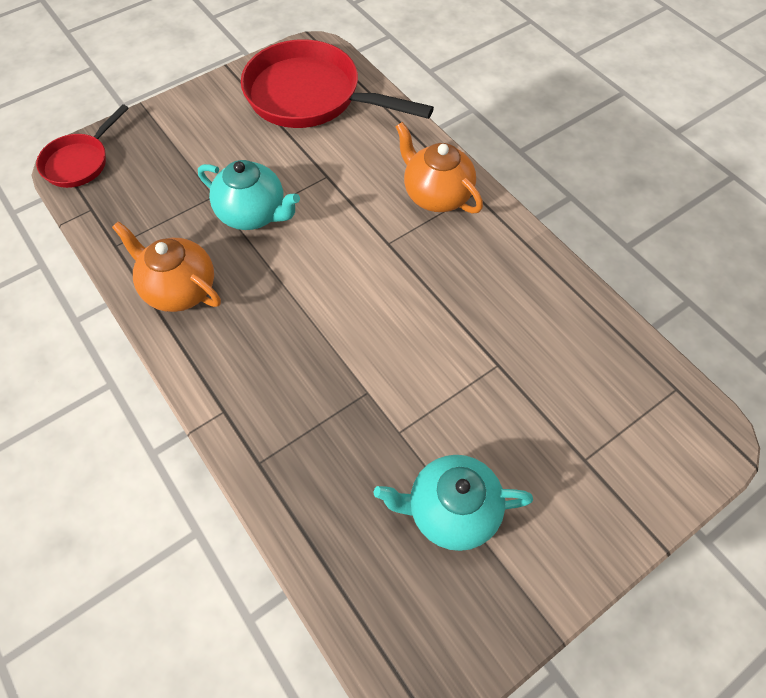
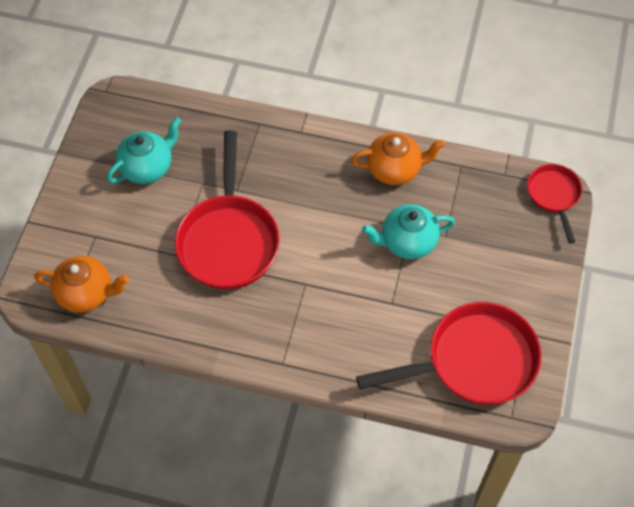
camera: 140 degrees right, 0 degrees up
orange teapot [395,122,483,214] -> orange teapot moved to [34,256,129,313]
none -> red pan [175,130,280,290]

